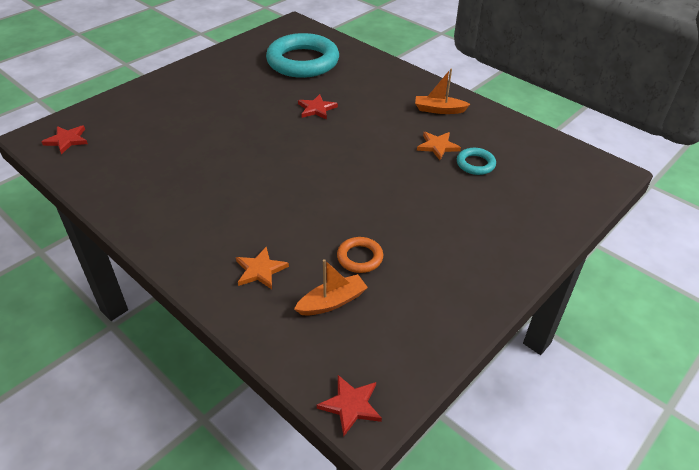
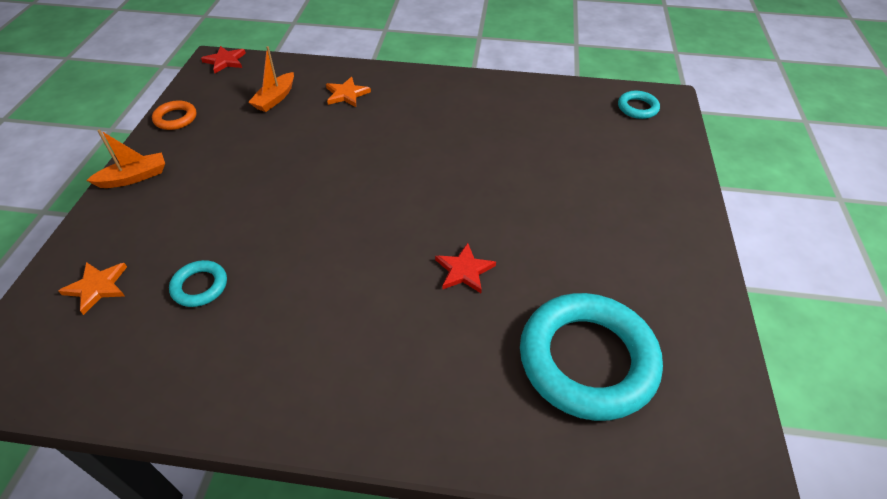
camera: 145 degrees right, 5 degrees up
red star [41,126,88,154] -> turquoise ring [618,91,660,119]
orange ring [337,237,383,273] -> orange ring moved to [152,100,197,130]
orange boat [415,68,471,114] -> orange boat moved to [86,129,165,188]
orange star [417,132,461,160] -> orange star moved to [59,262,127,315]

